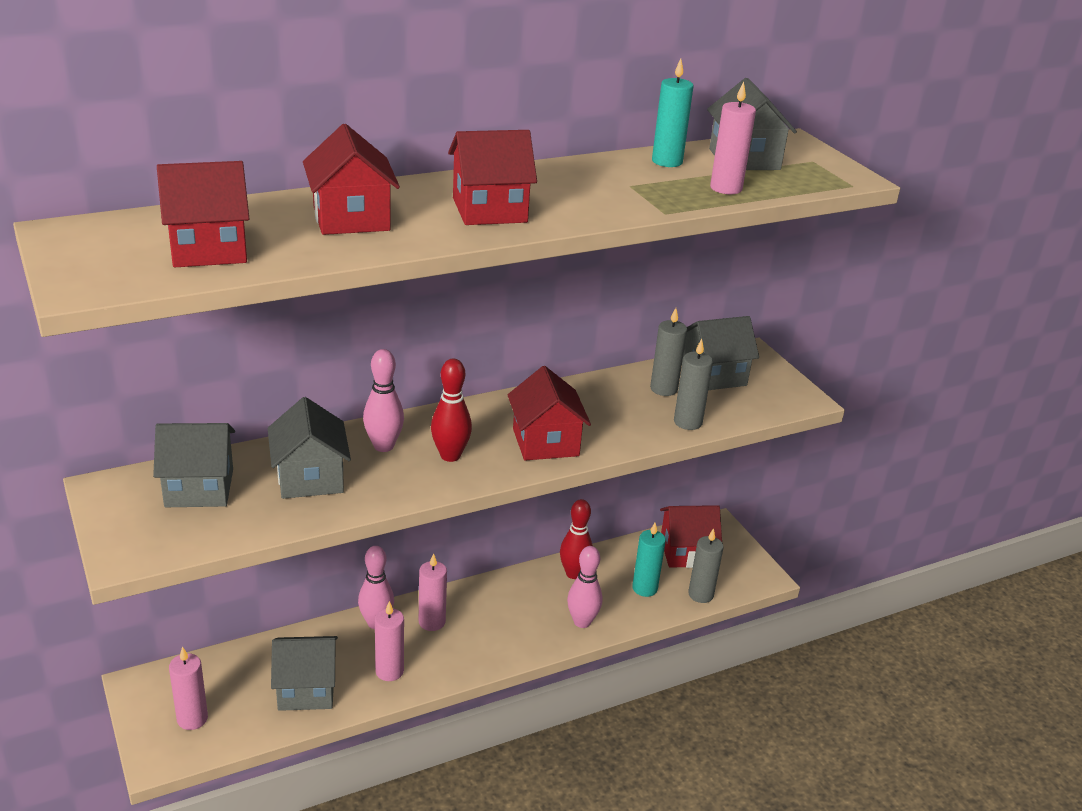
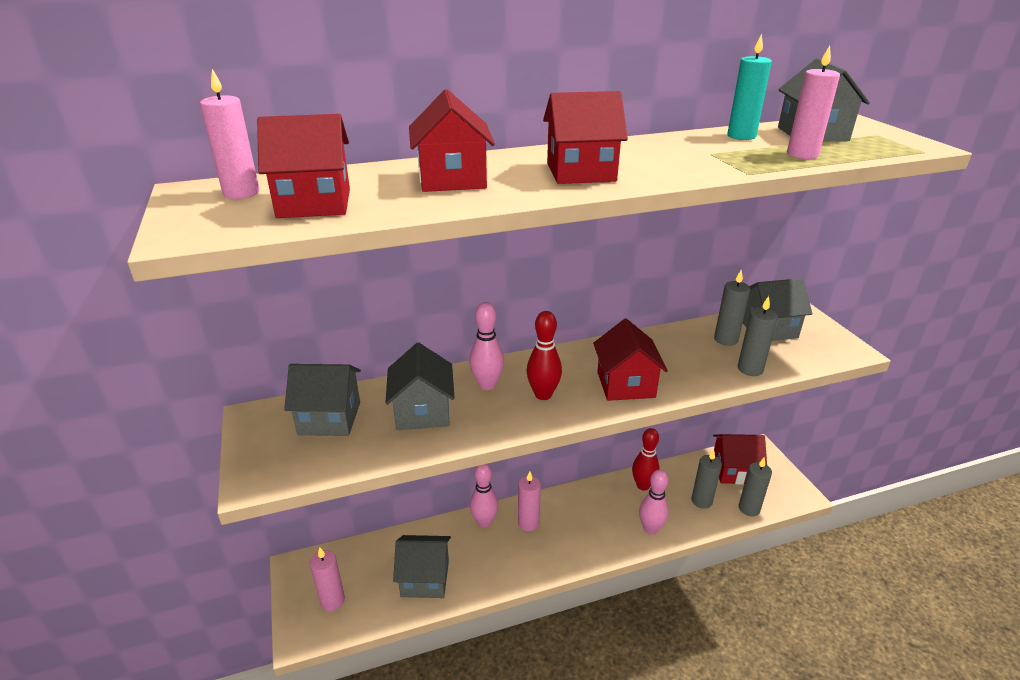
camera: 10 degrees right, 0 degrees up
pink candle [375,601,404,681] -> pink candle moved to [200,69,259,199]
turquoise candle [632,523,666,597] -> grey candle [691,450,722,509]

